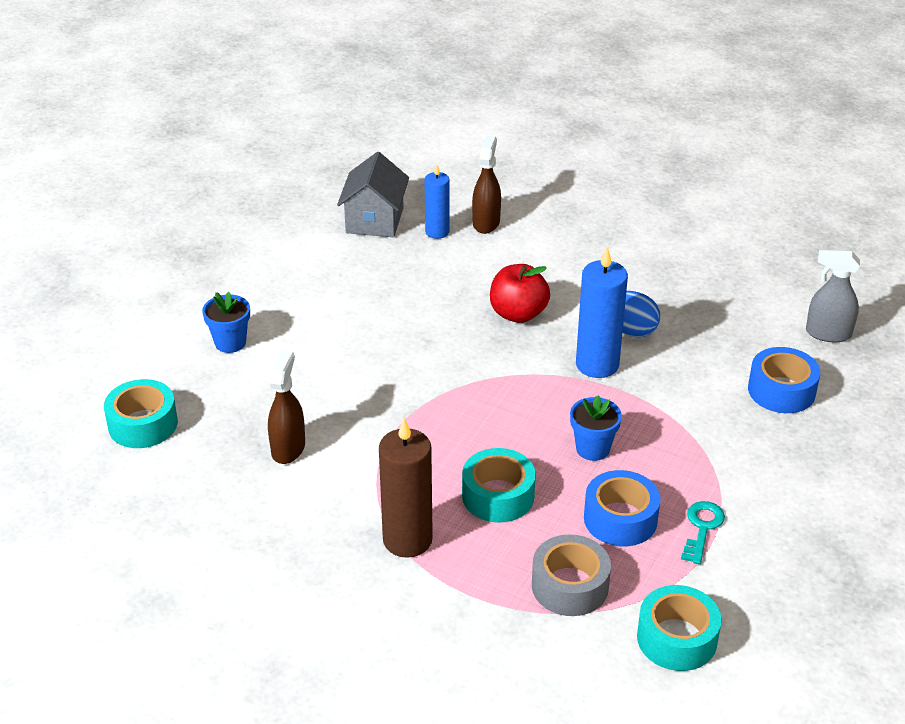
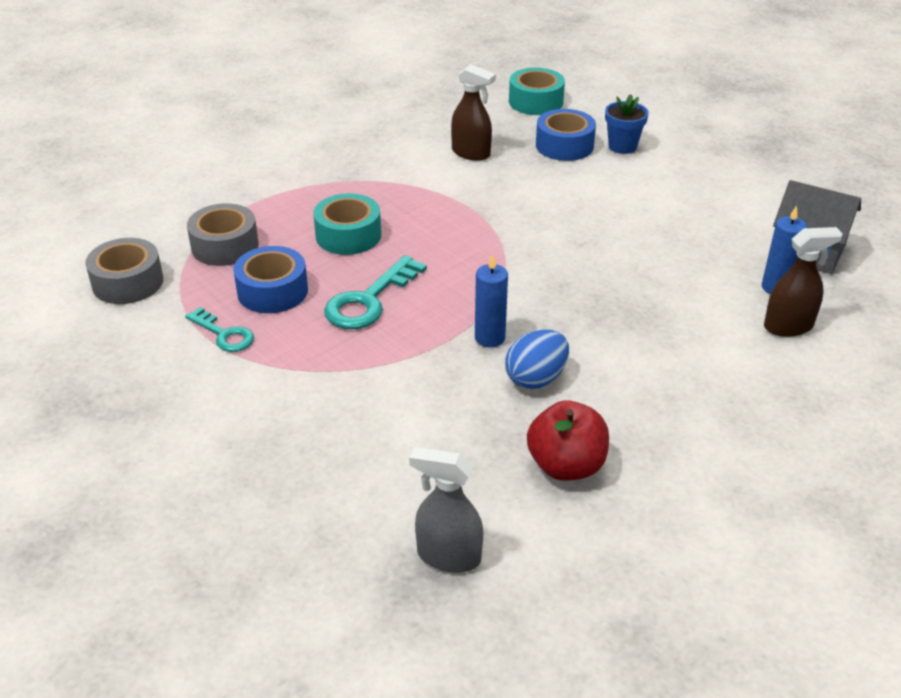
camera: 110 degrees right, 0 degrees up
brown candle [379,418,433,558] -> none
brown spray bottle [472,135,501,234] -> brown spray bottle turned 45 degrees counterclockwise [764,227,843,337]
red apple [490,264,550,323] -> red apple moved to [527,400,609,481]
blue flower pot [570,396,622,461] -> turquoise key [324,255,427,329]
blue candle [576,247,628,378] -> blue candle [475,254,508,347], size x0.62
turquoise tape [637,585,722,671] -> grey tape [85,238,163,304]
blue tape [748,347,820,413] -> blue tape moved to [536,109,596,161]
grey spray bottle [806,250,860,342] -> grey spray bottle turned 105 degrees counterclockwise [409,447,483,573]

